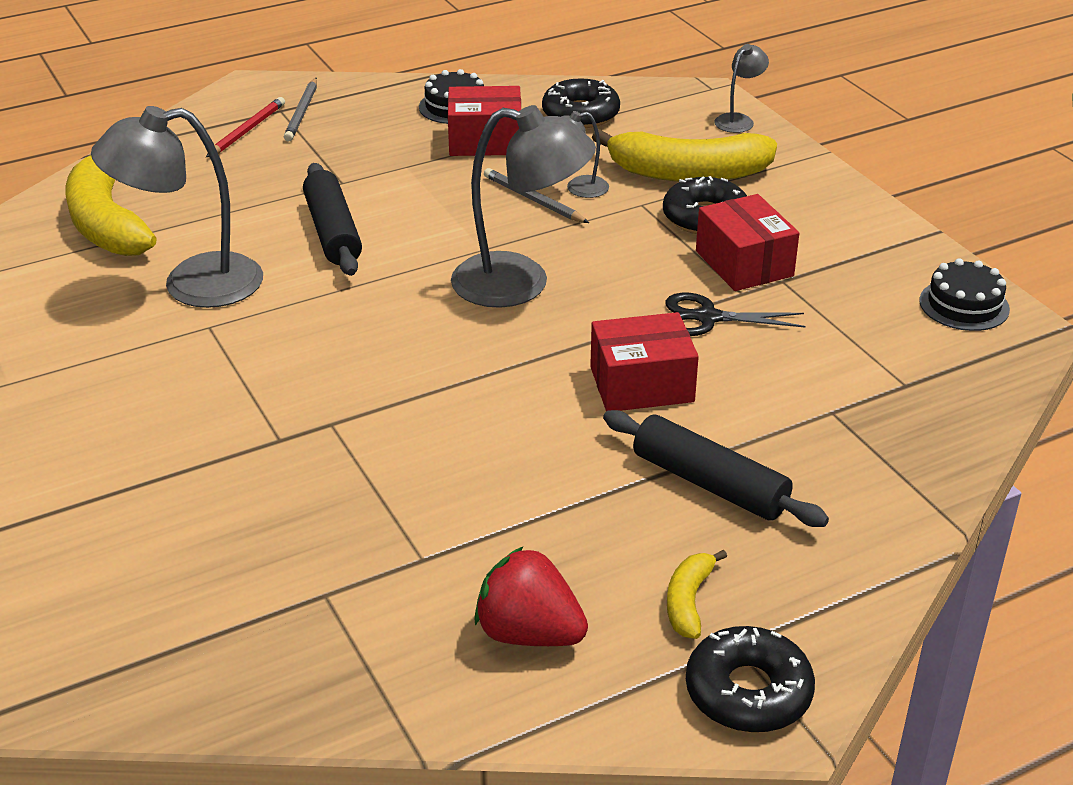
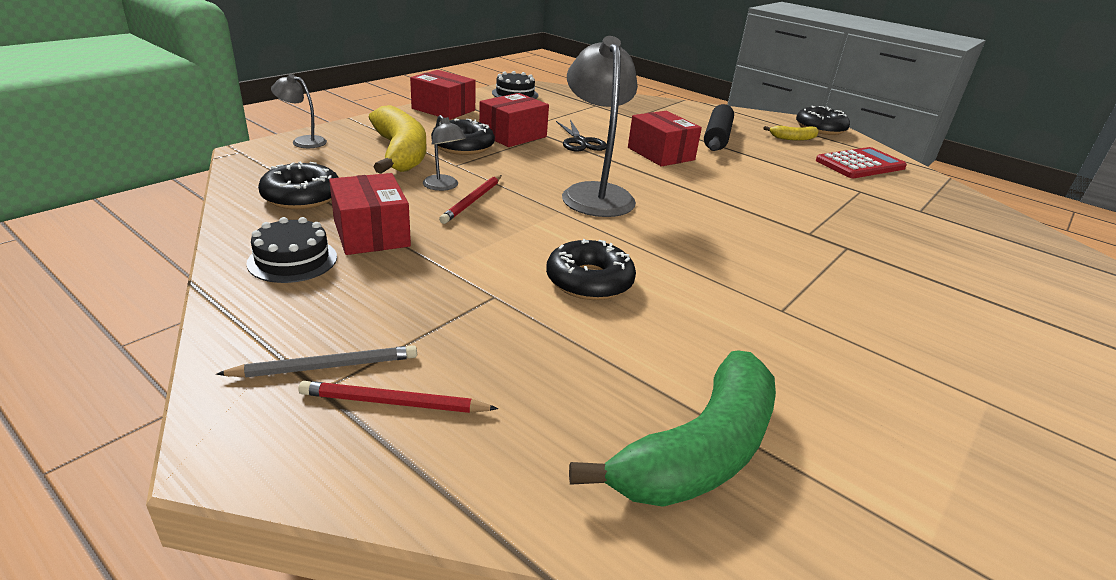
camera: 115 degrees left, 5 degrees down
yellow banana [65,155,157,256] -> green banana [569,350,776,507]
grey lamp [91,106,263,308] -> none
black rolling pin [303,163,362,276] -> black donut [546,239,636,300]
red strawberry [474,546,588,646] -> red calculator [816,147,907,178]
grey pencil [484,168,589,223] -> red pencil [439,175,502,224]
none -> red box [410,70,476,120]

